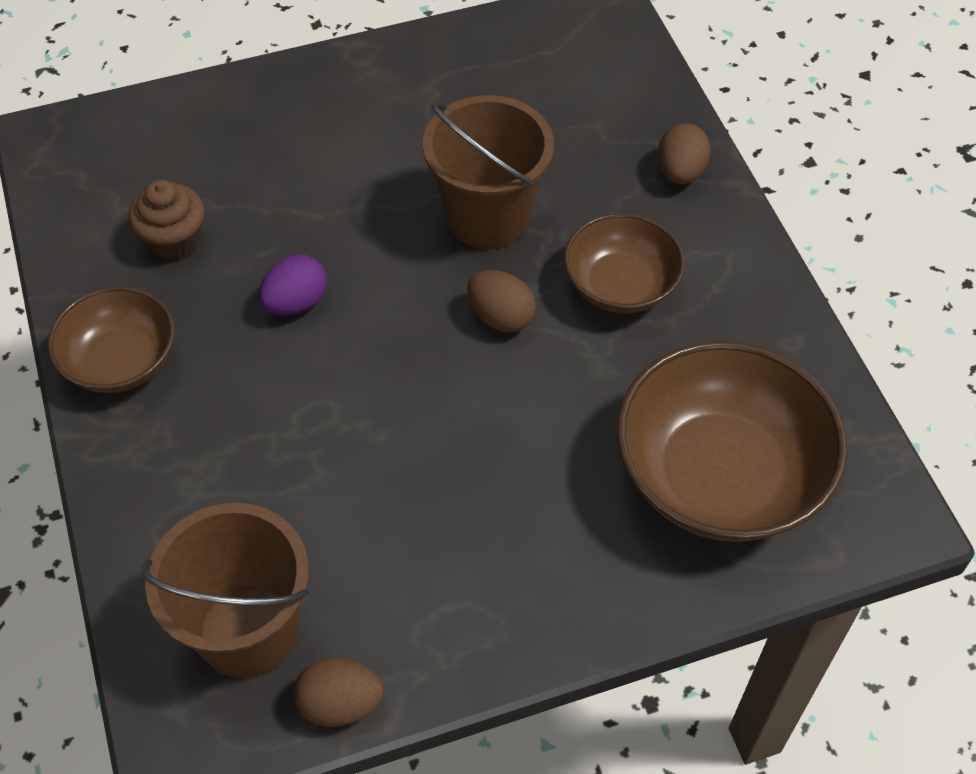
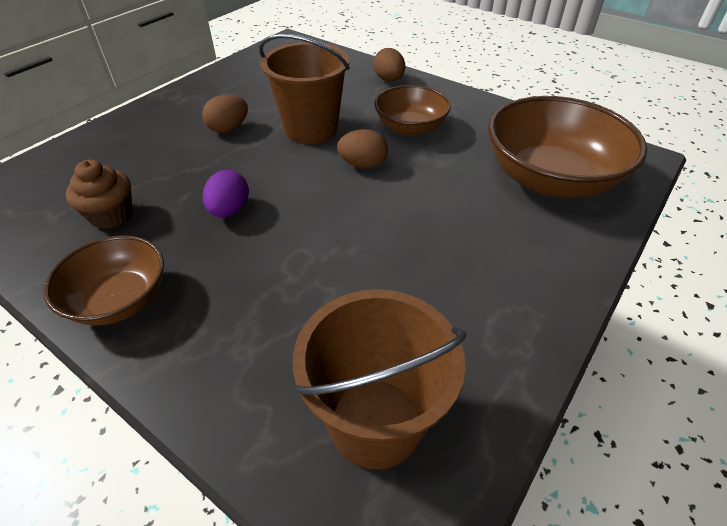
camera: 35 degrees left, 10 degrees down
brown egg [294,658,384,727] -> brown egg moved to [202,95,248,133]

